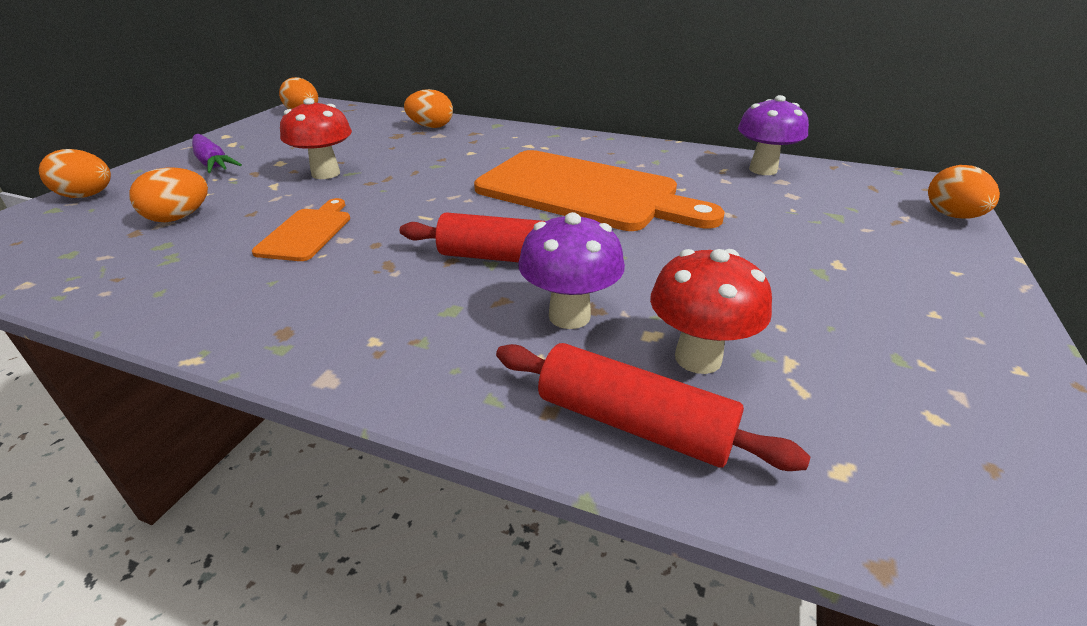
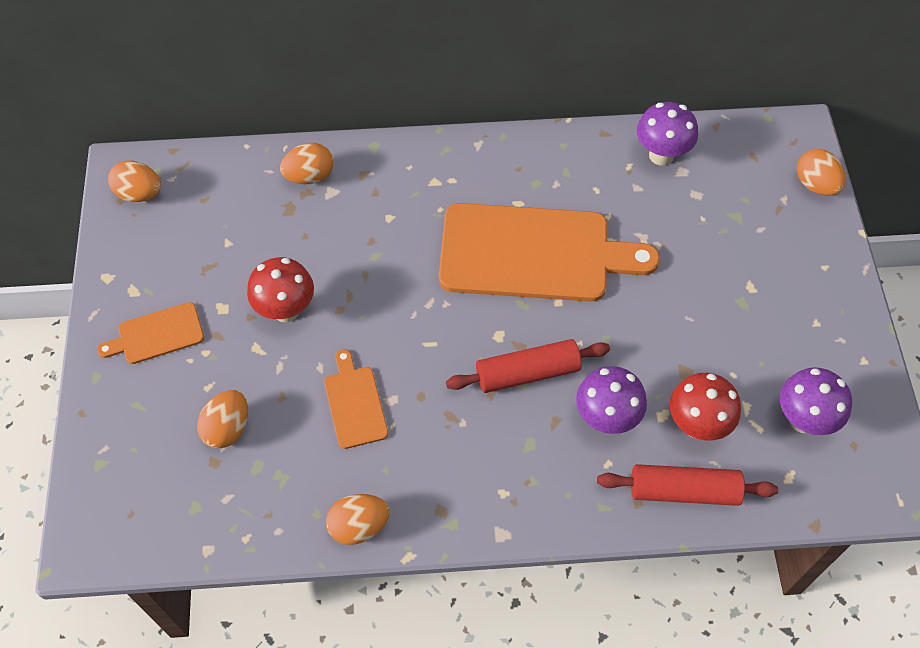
camera: 25 degrees left, 25 degrees up
orange egg [39,149,111,198] -> orange egg moved to [326,494,390,545]
purple carrot [192,134,242,173] -> orange cutting board [97,302,204,364]
none -> purple mushroom [780,367,852,435]

